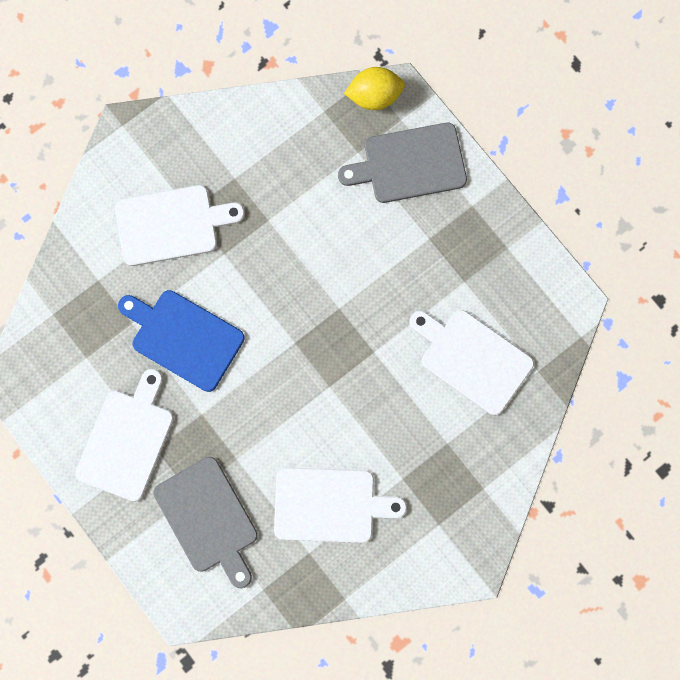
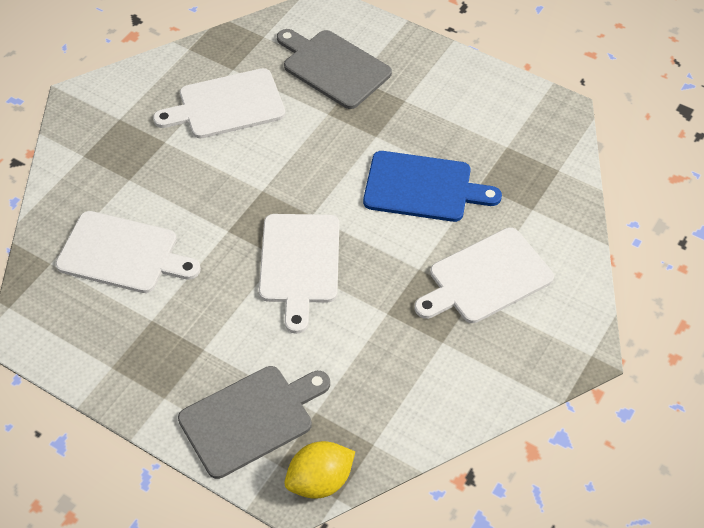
camera: 160 degrees right, 25 degrees down
white cutting board [75,369,174,502] -> white cutting board moved to [259,214,339,334]

